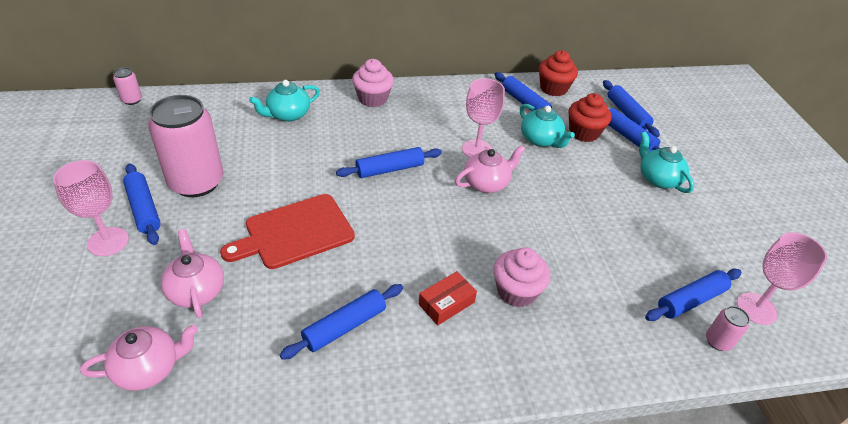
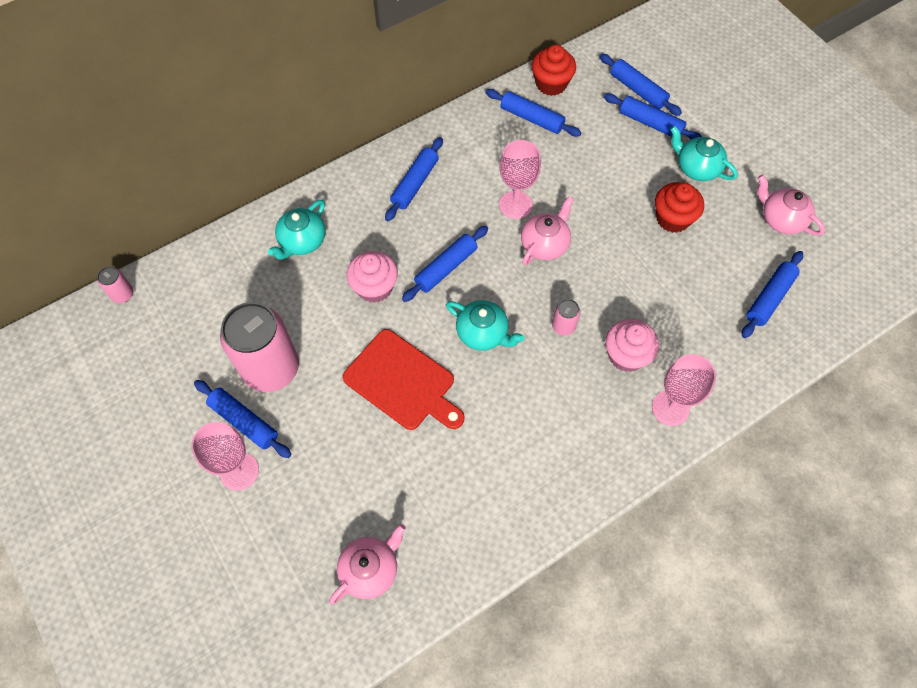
camera: 20 degrees left, 20 degrees up
pink teapot [161,229,224,318] -> pink teapot moved to [757,175,825,236]
red cutting board [220,194,355,269] -> red cutting board turned 90 degrees counterclockwise [342,329,464,430]
blue rolling pin [280,284,403,360] -> blue rolling pin moved to [385,137,443,221]
pink cupcake [352,59,394,107] -> pink cupcake moved to [347,251,398,303]
red box [419,271,477,325] -> none
turquoise teapot [520,104,575,148] -> turquoise teapot moved to [446,300,524,351]
red cupcake [568,93,611,142] -> red cupcake moved to [655,182,704,233]
pink can [706,306,750,351] -> pink can moved to [552,299,580,336]
pink goblet [737,232,827,325] -> pink goblet moved to [652,354,716,426]

